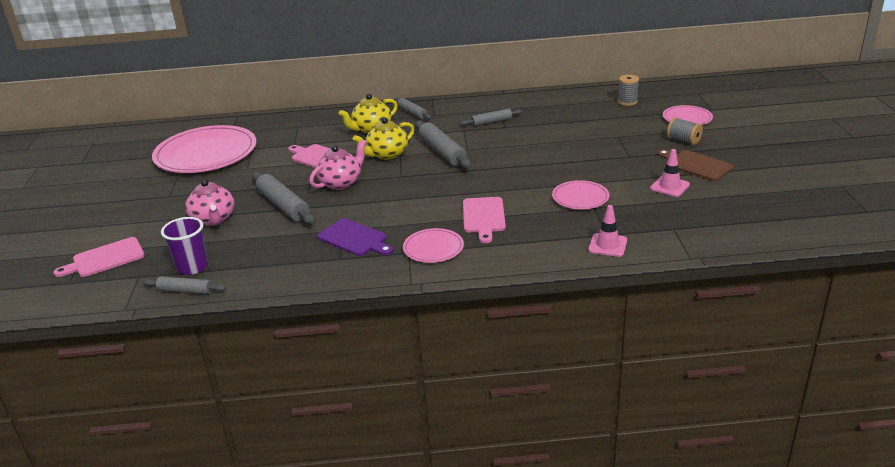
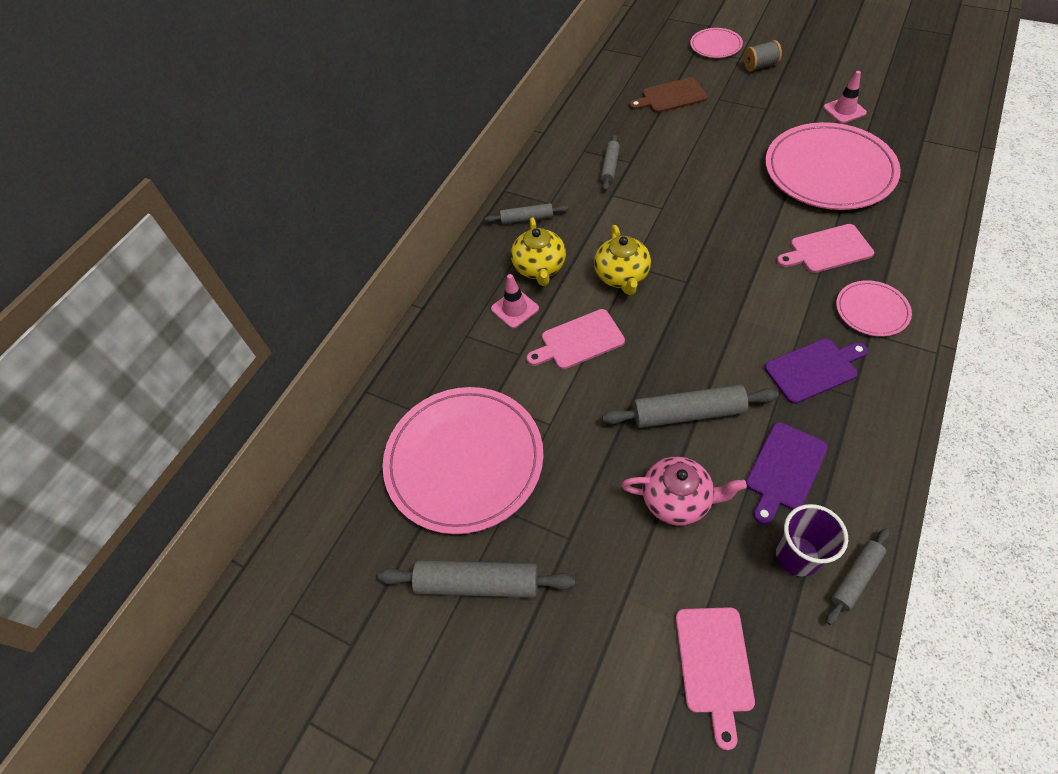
camera: 55 degrees left, 25 degrees up
pink teapot [309,139,366,190] -> none
grey rolling pin [415,121,471,169] -> grey rolling pin moved to [378,560,575,598]
pink cutting board [463,197,506,243] -> pink cutting board turned 135 degrees clockwise [777,224,874,273]
pink plate [552,180,609,210] -> pink plate [765,122,901,210], size x2.09
pink traffic cone [588,205,627,257] -> pink traffic cone moved to [491,274,539,328]
grey spool [618,75,639,106] -> none
brown cutting board [657,149,733,181] -> brown cutting board moved to [629,77,708,113]
none -> purple cutting board [746,422,828,525]

